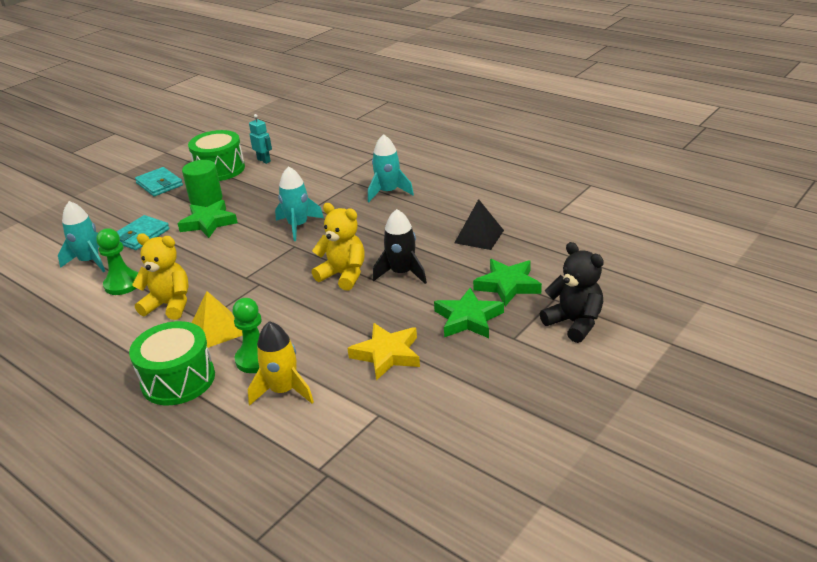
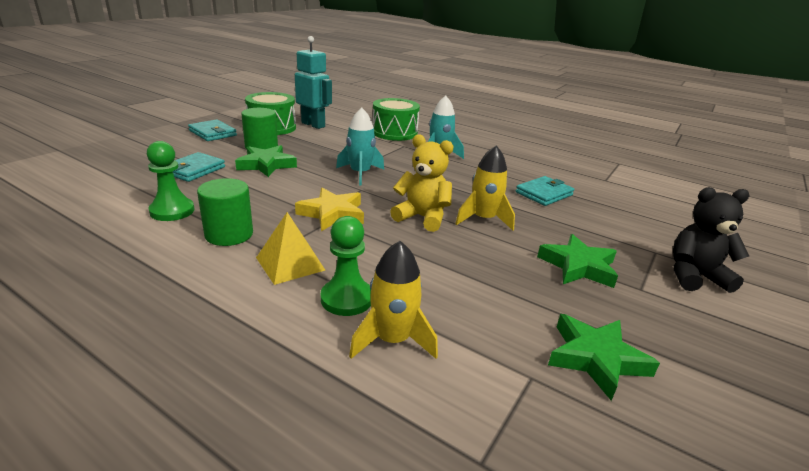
camera: 10 degrees left, 5 degrees down
turquoise rocket [58,201,105,272] -> none
green drum [129,321,215,405] -> green drum moved to [372,98,420,141]
yellow teddy bear [132,233,189,320] -> green cylinder [197,178,253,246]
turquoise robot [249,114,272,164] -> turquoise robot [295,36,332,129], size x1.82
yellow star [347,323,420,380] -> yellow star moved to [295,188,364,231]
black rocket [373,209,427,284] -> yellow rocket [455,145,515,230]
black pyramid [455,199,504,250] -> turquoise wallet [516,176,574,206]
green star [473,259,542,306] -> green star moved to [548,314,660,401]
black teddy bear [540,242,604,343] -> black teddy bear turned 45 degrees counterclockwise [673,187,750,293]

